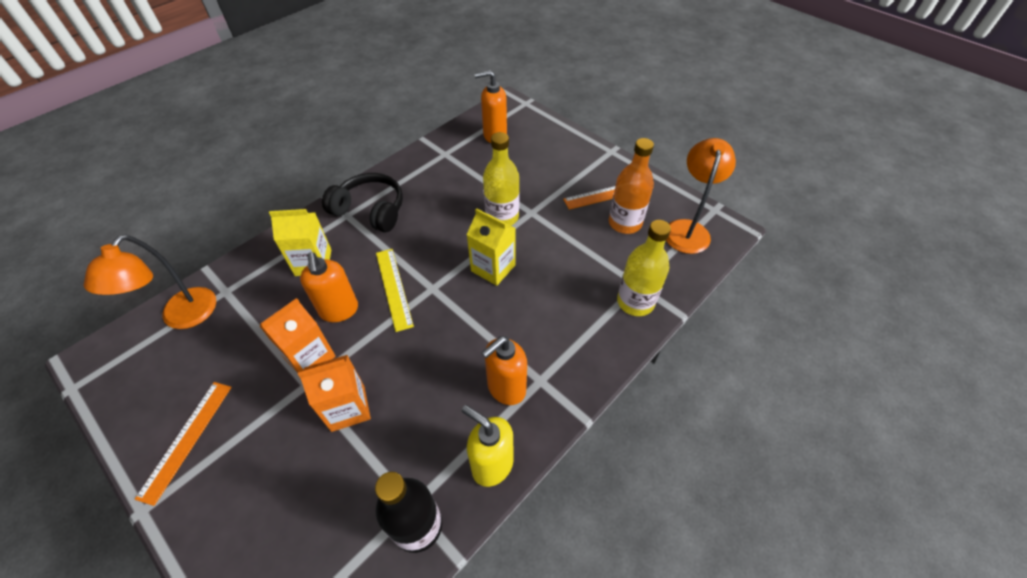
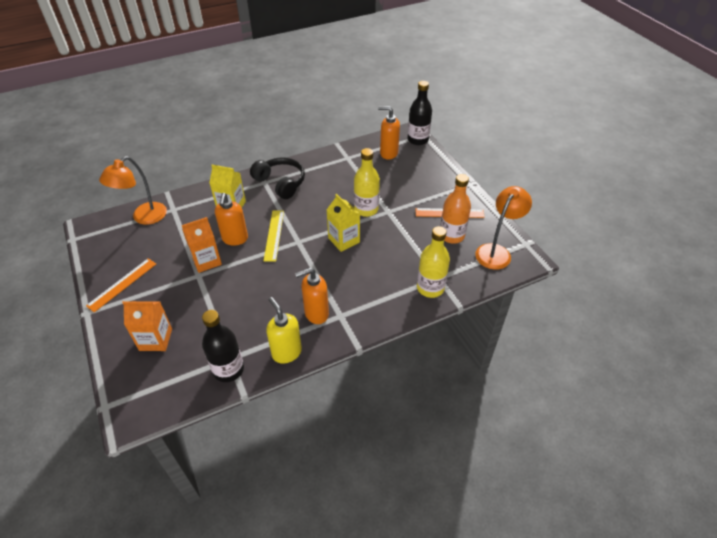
camera: 20 degrees right, 5 degrees down
orange carton [298,355,371,432] -> orange carton moved to [122,301,172,351]
none -> black bottle [408,81,432,145]

